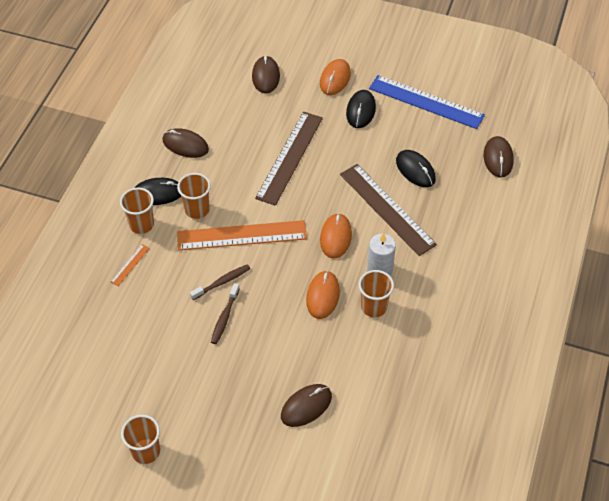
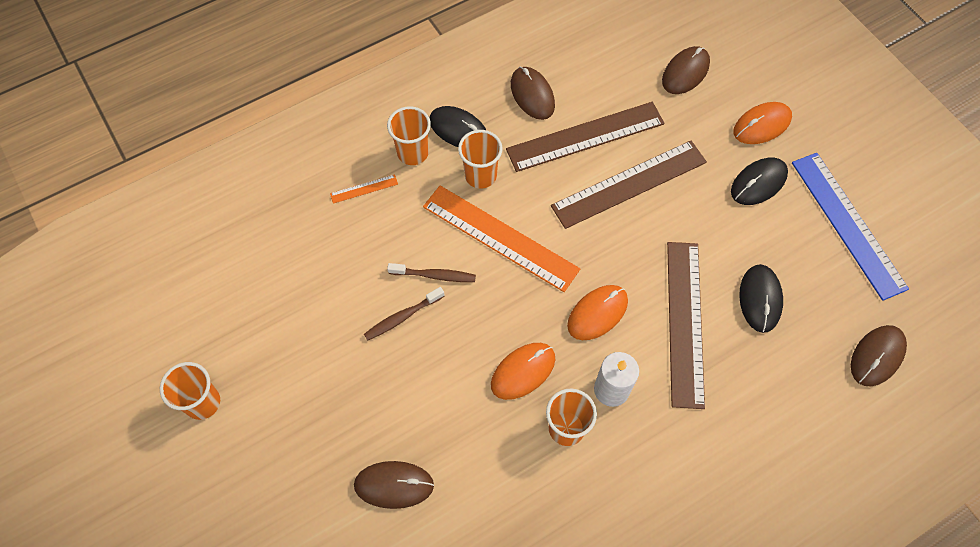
camera: 40 degrees right, 10 degrees up
none -> brown ruler [506,102,665,172]

